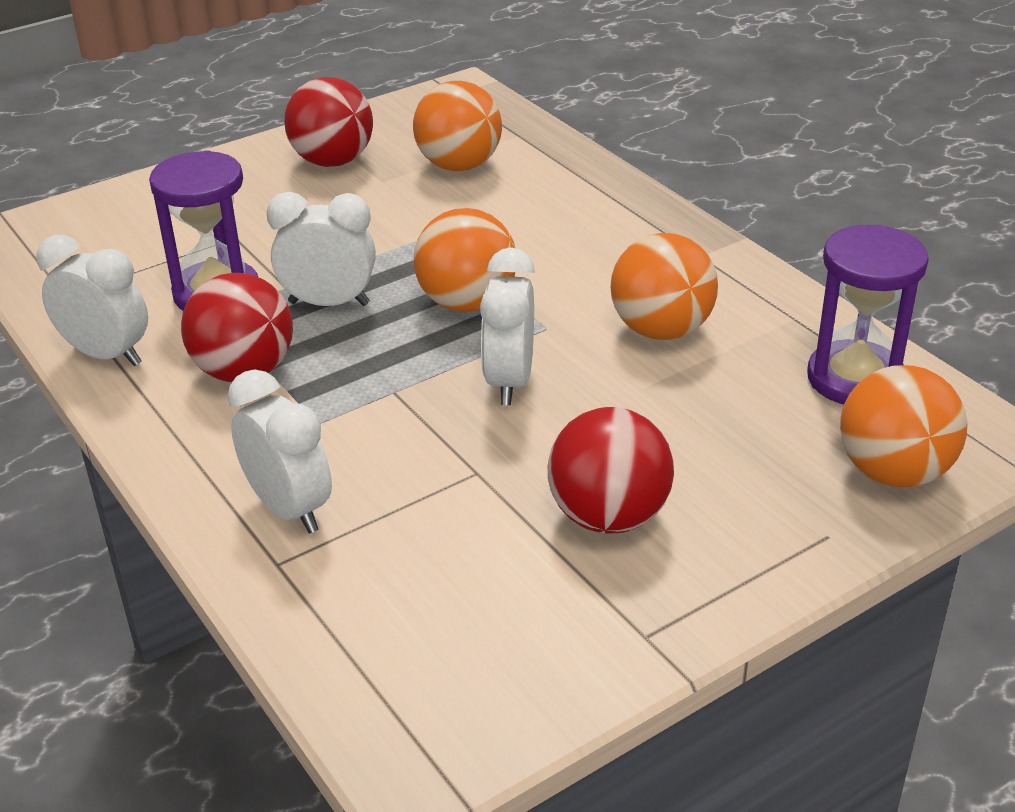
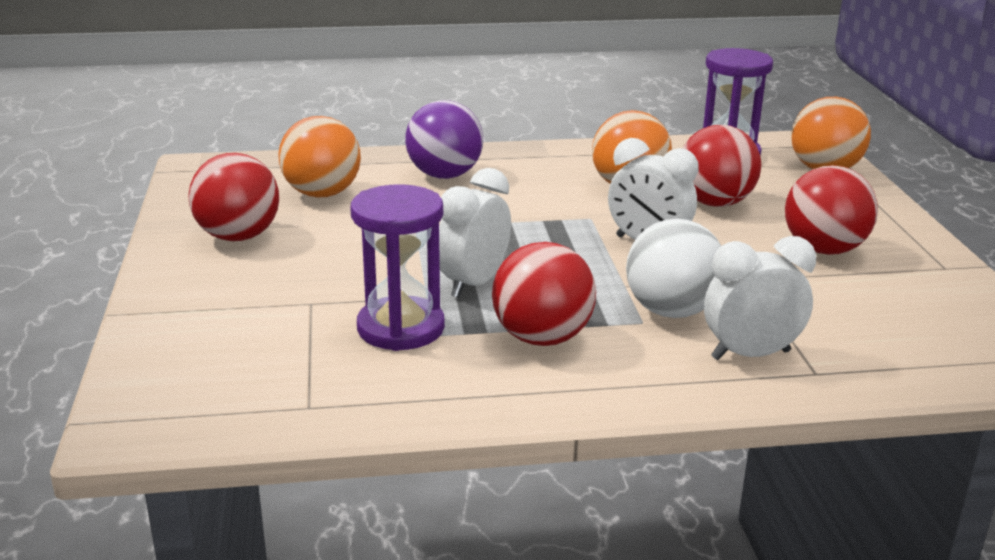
camera: 65 degrees left, 10 degrees down
white clock [36,235,148,366] -> none
orange ball [414,208,516,312] -> none
none -> purple ball [405,100,483,179]
none -> white ball [626,219,721,318]
none -> red ball [682,125,761,207]

